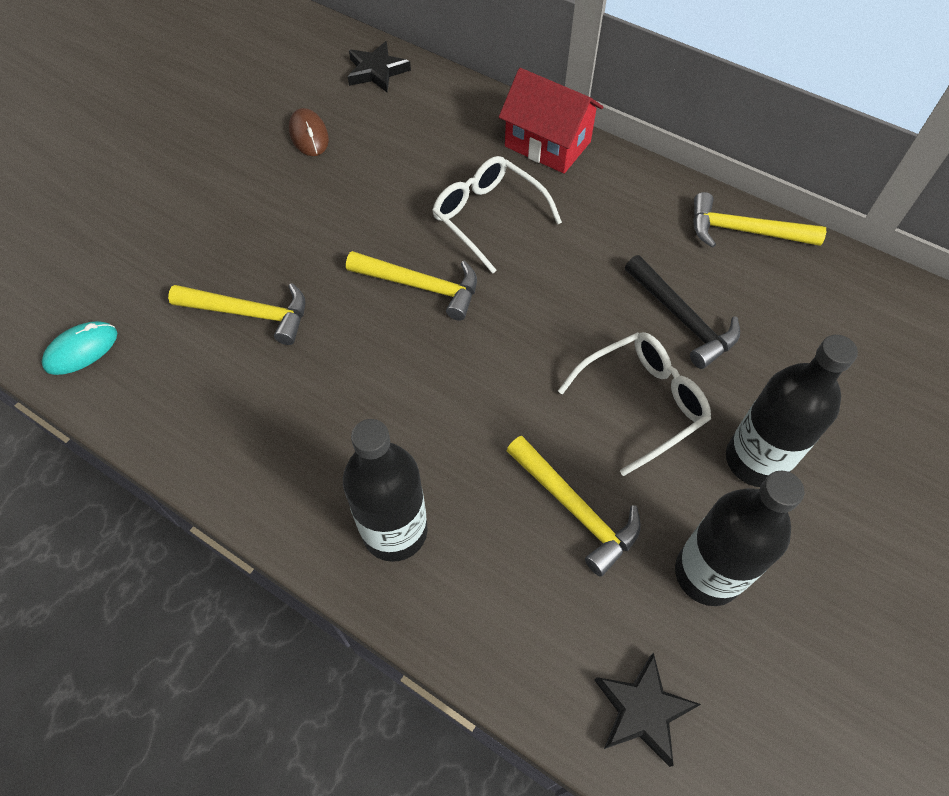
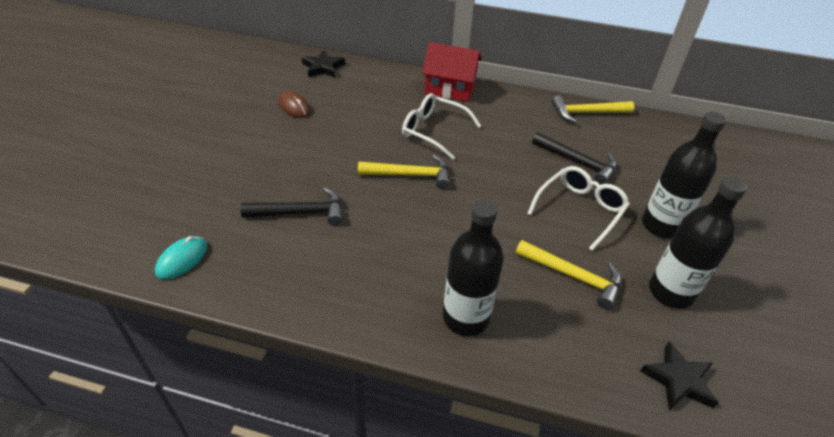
camera: 20 degrees left, 15 degrees down
yellow hammer [168,283,306,345] -> black hammer [240,187,343,225]

